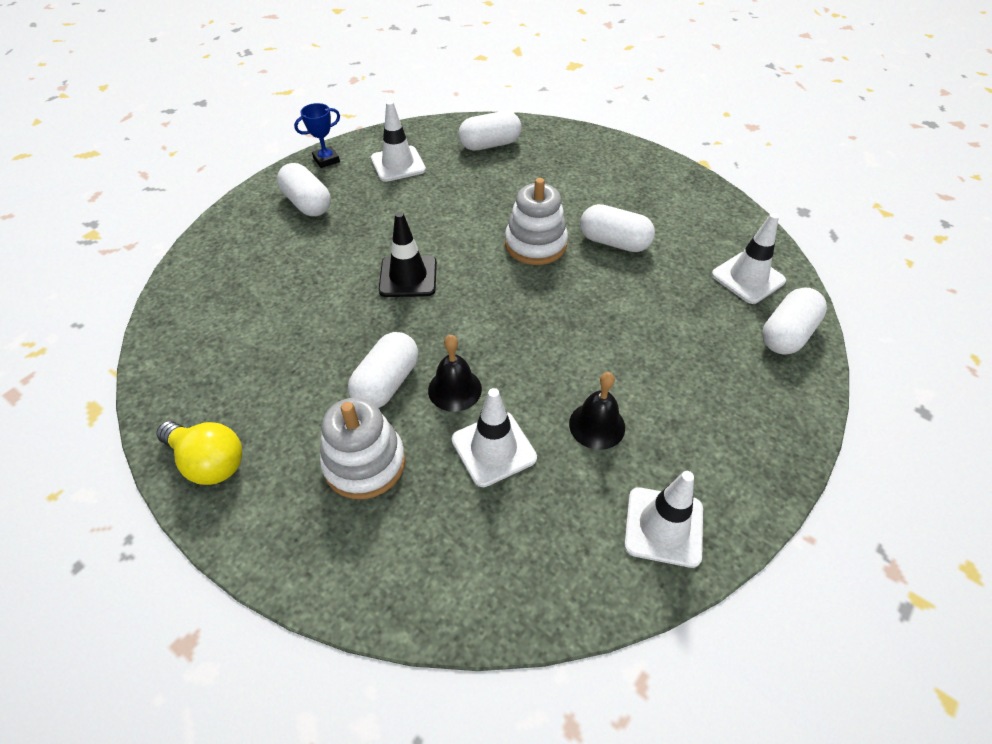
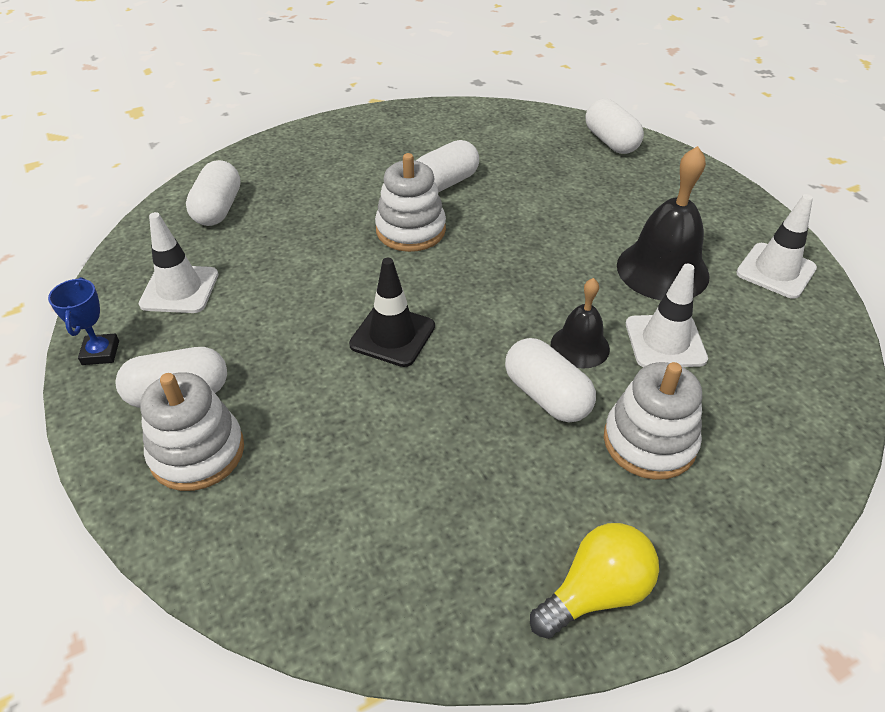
camera: 65 degrees left, 5 degrees down
black bell [569,372,625,450] -> black bell [617,146,710,300], size x1.71
white traffic cone [712,213,786,304] -> none
none -> white stacking toy [140,372,244,491]

